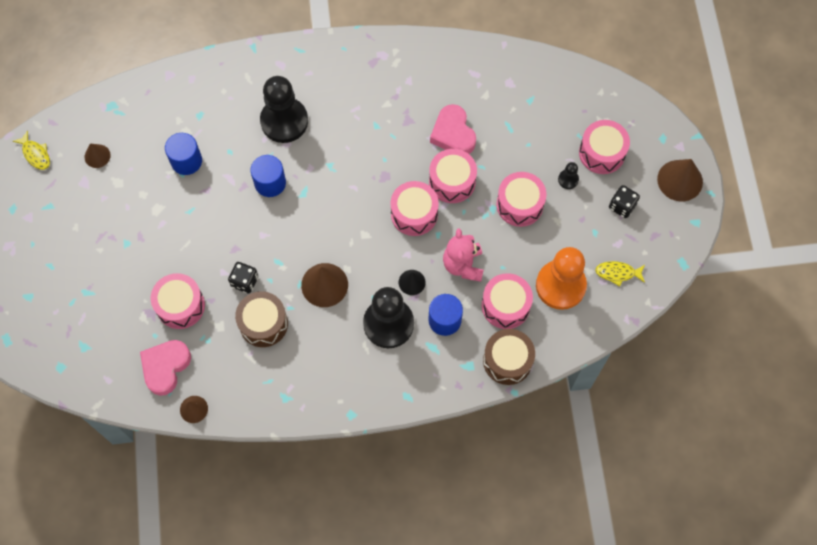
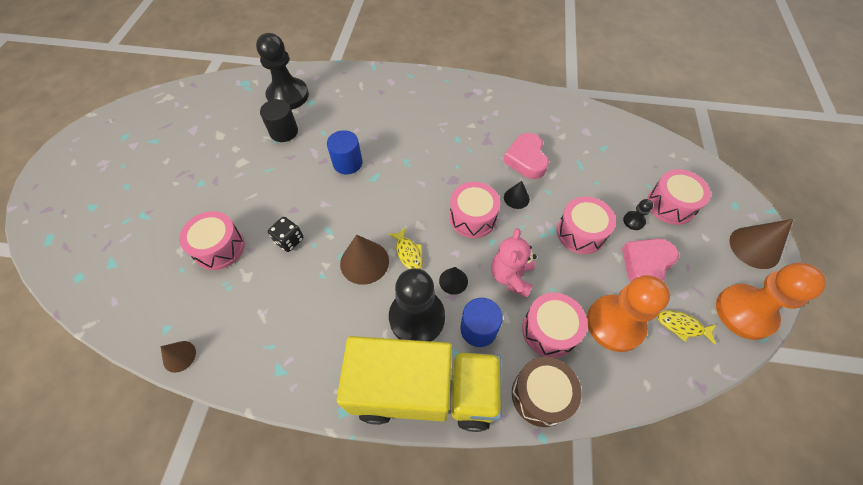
camera: 15 degrees right, 10 degrees down
yellow fish [13,131,50,170] -> yellow fish moved to [388,227,423,269]
brown cone [84,143,111,168] -> none
pink heart [140,340,191,396] -> pink heart moved to [622,239,679,282]
blue cylinder [165,133,202,175] -> black cylinder [260,99,298,142]
brown drum [235,291,288,347] -> none
black pawn [260,76,308,143] -> black pawn moved to [256,33,309,110]
pink drum [429,149,477,203] -> black cone [504,181,530,209]
black dice [609,185,640,218] -> none
none -> yellow truck [337,336,502,432]
none -> orange pawn [716,263,826,340]

